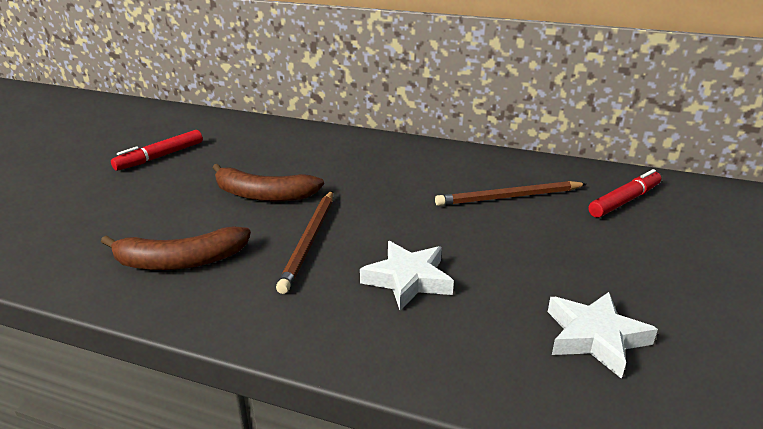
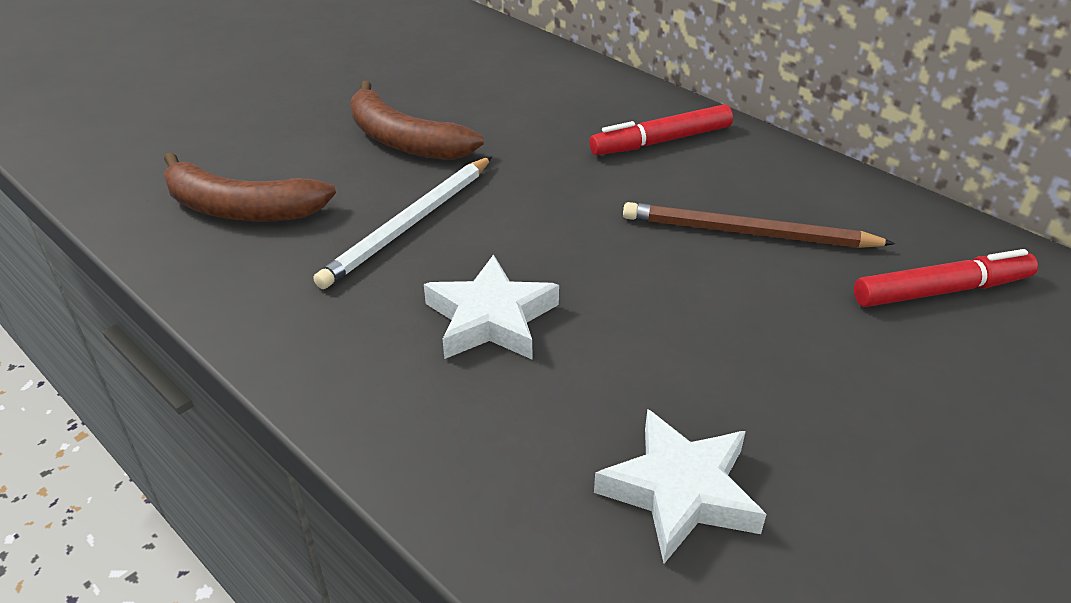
camera: 25 degrees right, 10 degrees up
red marker [111,130,203,171] -> red marker moved to [589,104,733,155]
brown pencil [276,191,333,294] -> white pencil [313,157,492,289]

